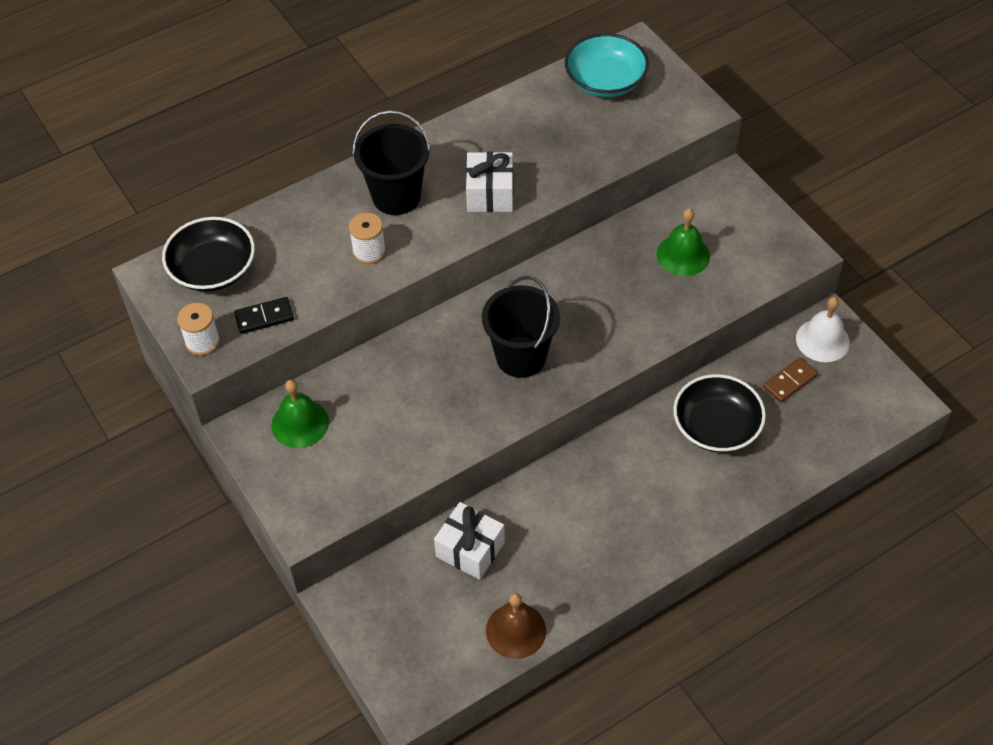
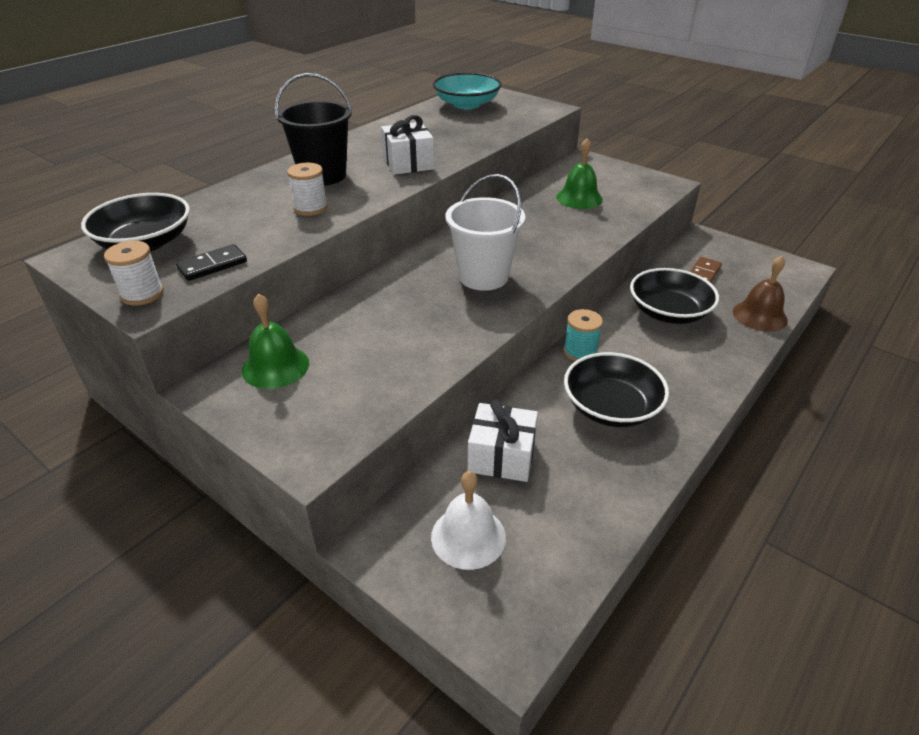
camera: 20 degrees left, 15 degrees down
black bucket [482,276,560,378] -> white bucket [445,174,525,291]
brown bell [486,593,546,659] -> brown bell moved to [733,256,788,332]
white bell [796,297,850,362] -> white bell moved to [431,471,506,570]
none -> turquoise spool [564,309,603,361]
none -> black bowl [564,352,669,427]

